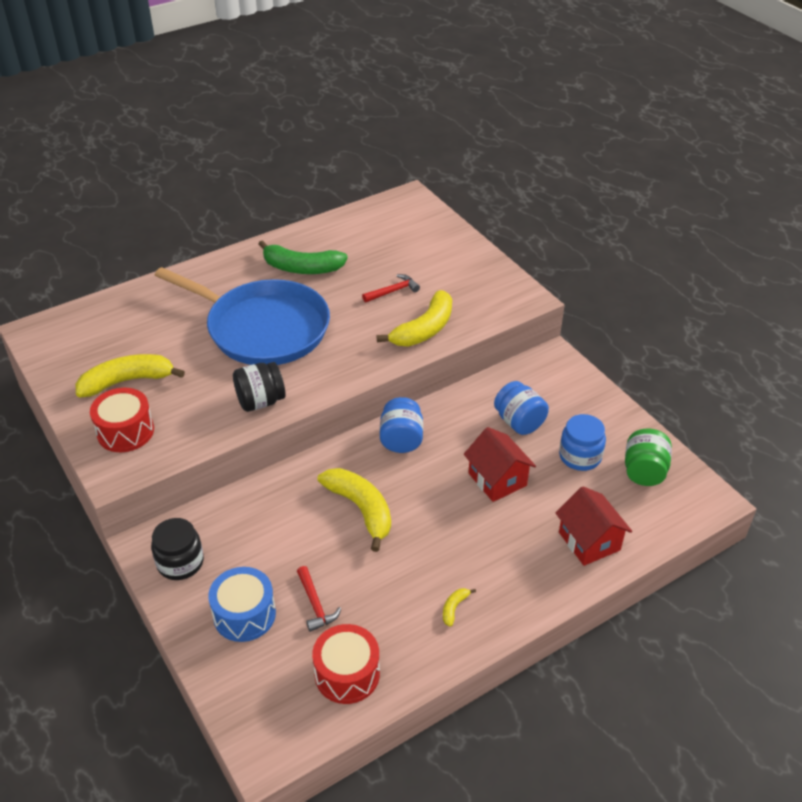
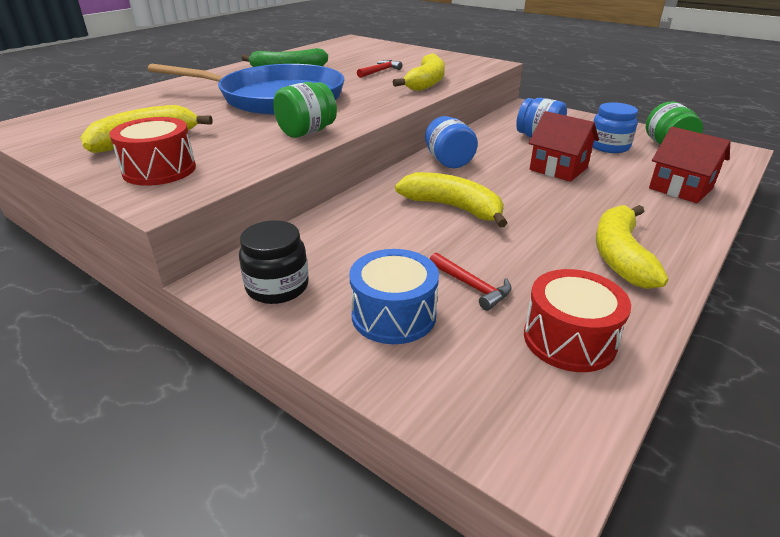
camera: 20 degrees left, 10 degrees down
black jar [233,362,286,412] -> green jar [273,82,337,138]
yellow banana [443,588,476,627] -> yellow banana [596,205,668,289], size x2.39

